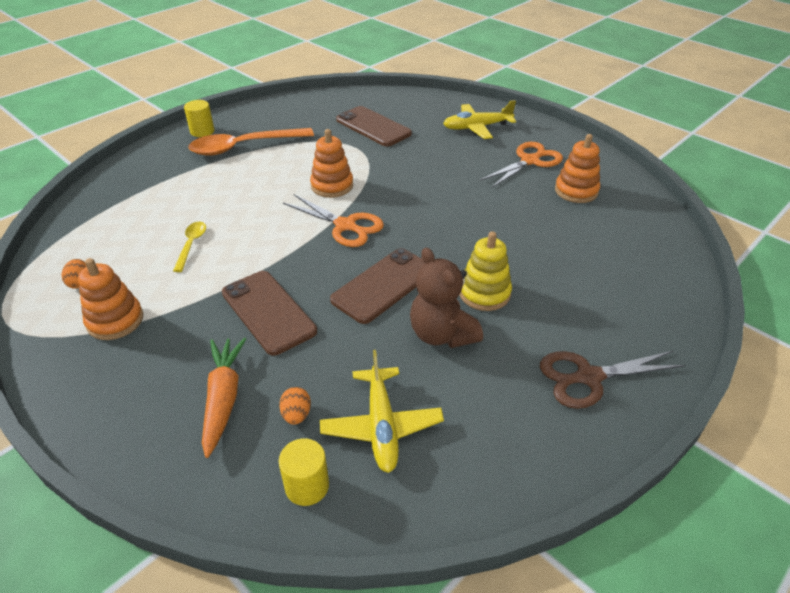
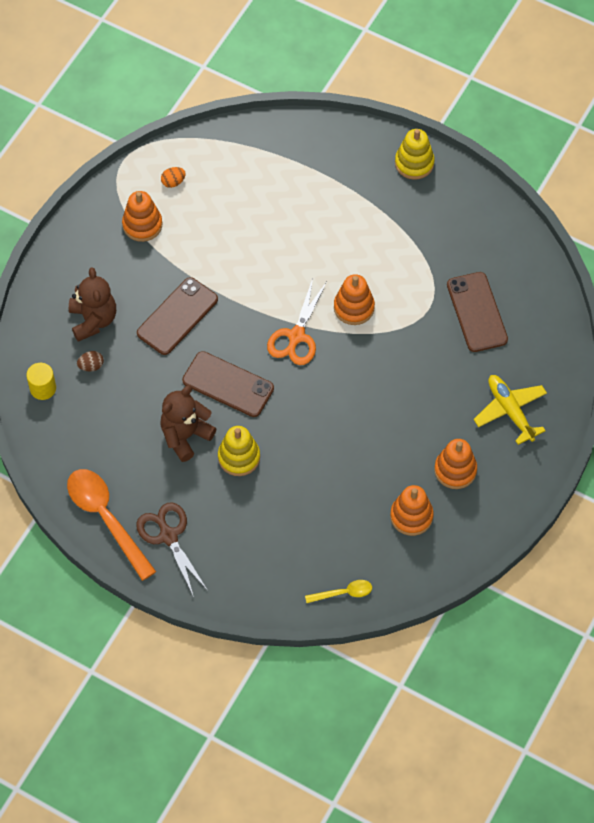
camera: 75 degrees right, 20 degrees up
yellow spoon [173,222,206,272] -> yellow spoon moved to [305,580,372,603]
yellow cylinder [184,100,214,137] -> yellow stacking toy [395,129,435,180]
orange spoon [188,128,314,156] -> orange spoon moved to [67,469,156,581]
orange carrot [202,338,246,458] -> brown teddy bear [69,267,116,342]
orange egg [279,387,311,425] -> brown egg [77,351,104,371]
yellow plane [320,350,444,473] -> none
brown phone [336,106,412,146] -> brown phone turned 45 degrees counterclockwise [447,272,508,352]
orange scissors [480,142,563,188] -> orange stacking toy [434,439,477,489]

